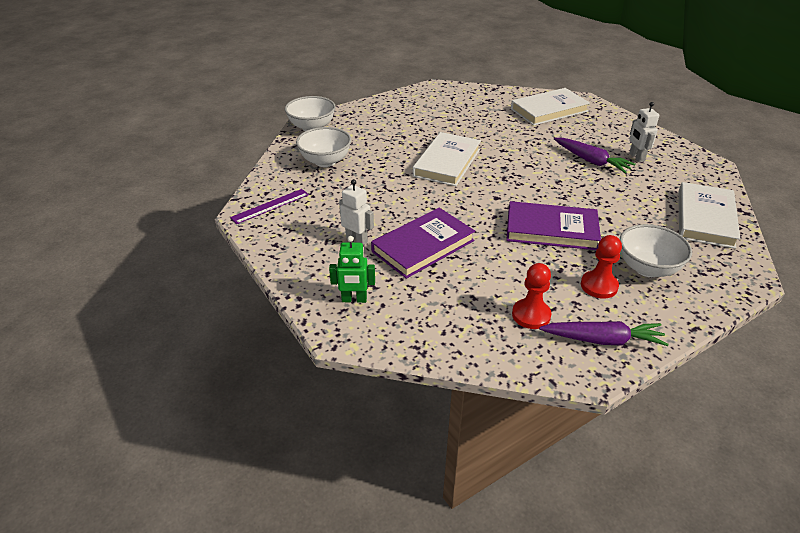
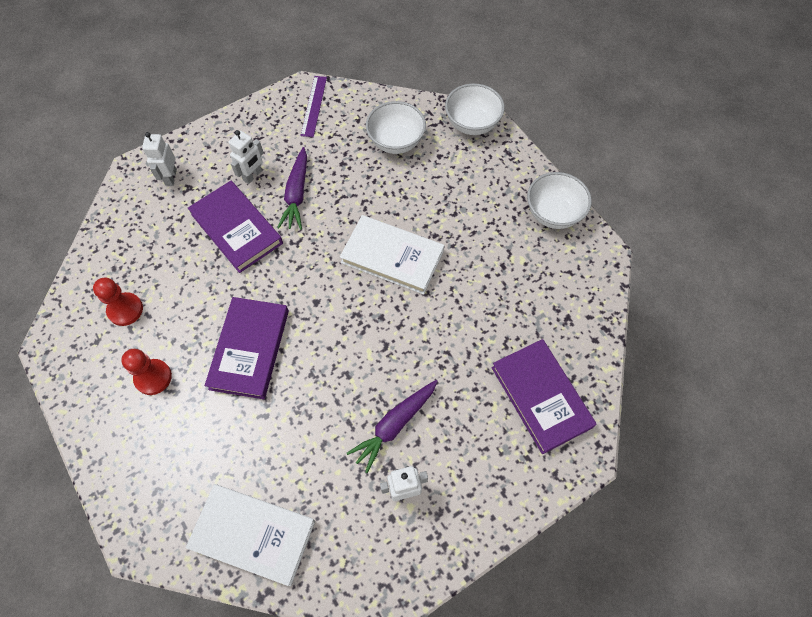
camera: 90 degrees right, 25 degrees up
purple ruler [230,189,309,224] -> purple ruler turned 45 degrees clockwise [300,76,327,137]
green robot [329,236,375,303] -> white robot [142,132,177,186]
white book [511,88,590,126] -> purple book [492,339,597,454]
purple carrot [539,321,669,346] -> purple carrot moved to [277,147,307,230]
white bowl [620,224,692,277] -> white bowl moved to [527,172,592,229]

